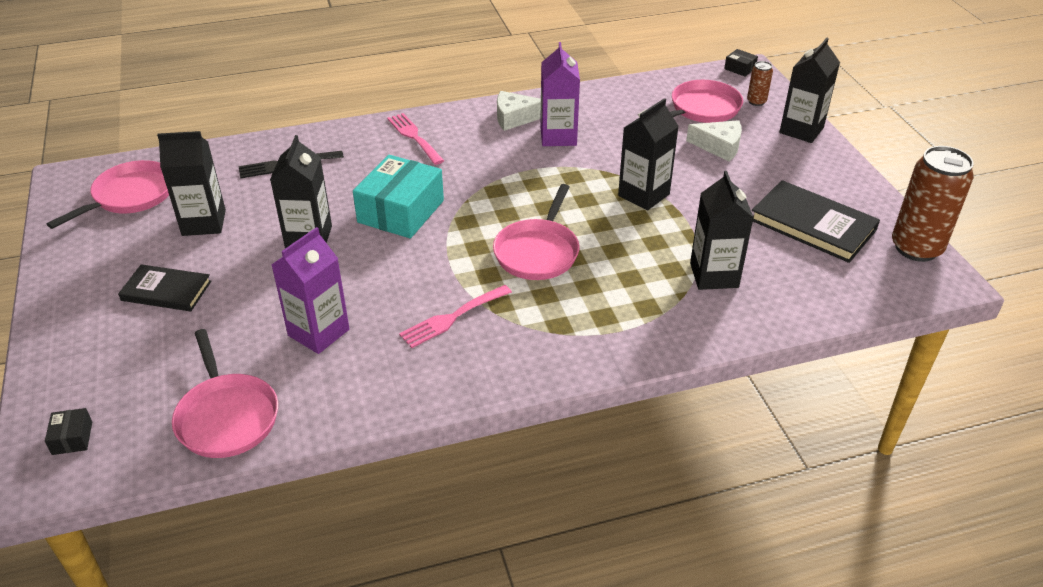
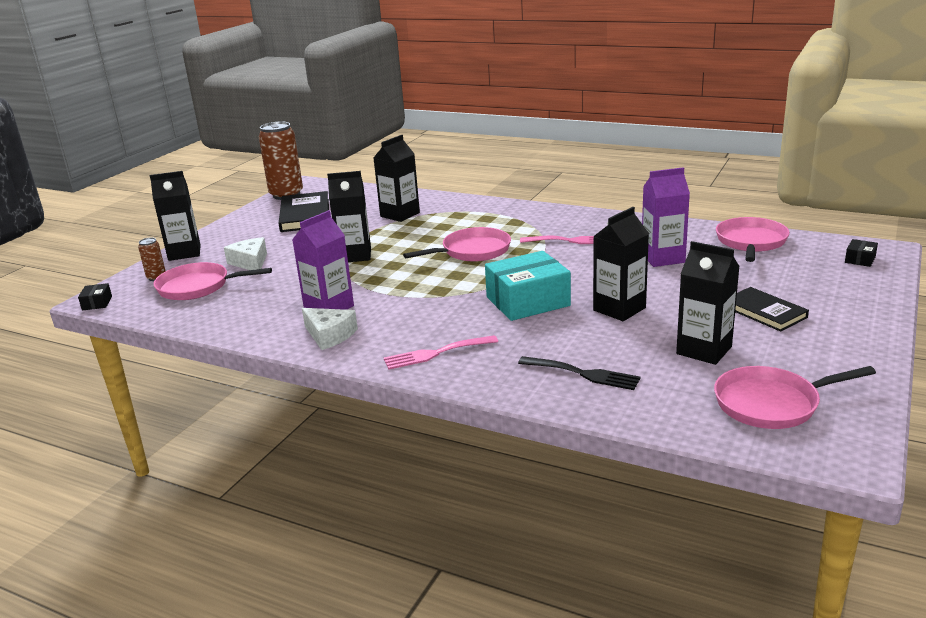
camera: 135 degrees left, 15 degrees down
pink fork [387,113,444,165] -> pink fork turned 60 degrees clockwise [384,335,498,370]

